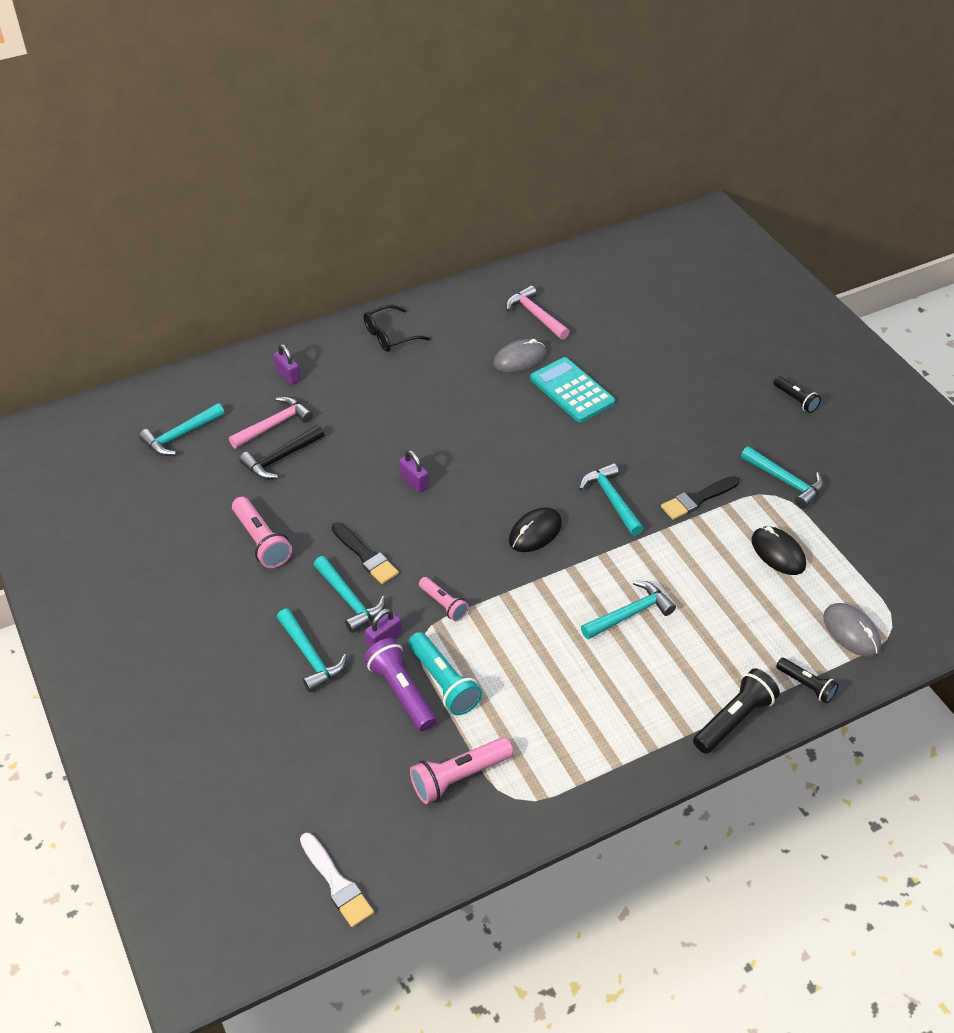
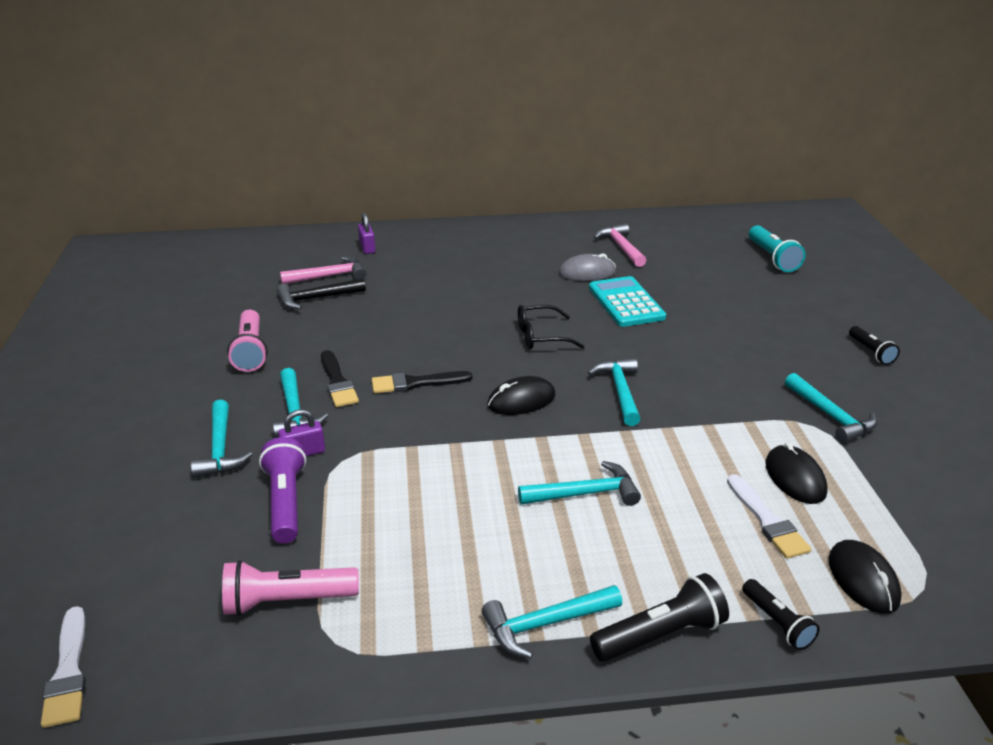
camera: 20 degrees right, 15 degrees down
turquoise hammer [139,403,225,456] -> turquoise hammer moved to [481,585,622,658]
black glasses [363,305,430,352] -> black glasses moved to [518,305,585,349]
purple padlock [399,450,429,493] -> none
turquoise flashlight [408,632,482,715] -> turquoise flashlight moved to [749,225,806,272]
pink flashlight [419,577,469,621] -> none
black brush [661,476,740,520] -> black brush moved to [372,371,472,393]
grey mouse [823,603,881,657] -> black mouse [828,540,902,614]
none -> white brush [727,474,811,559]

